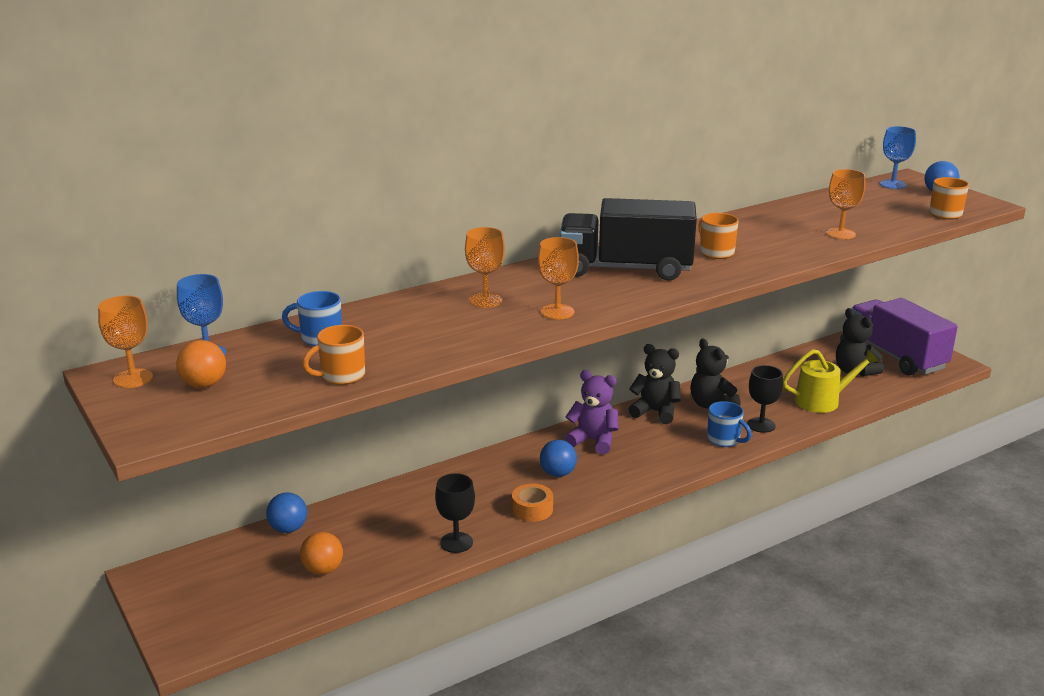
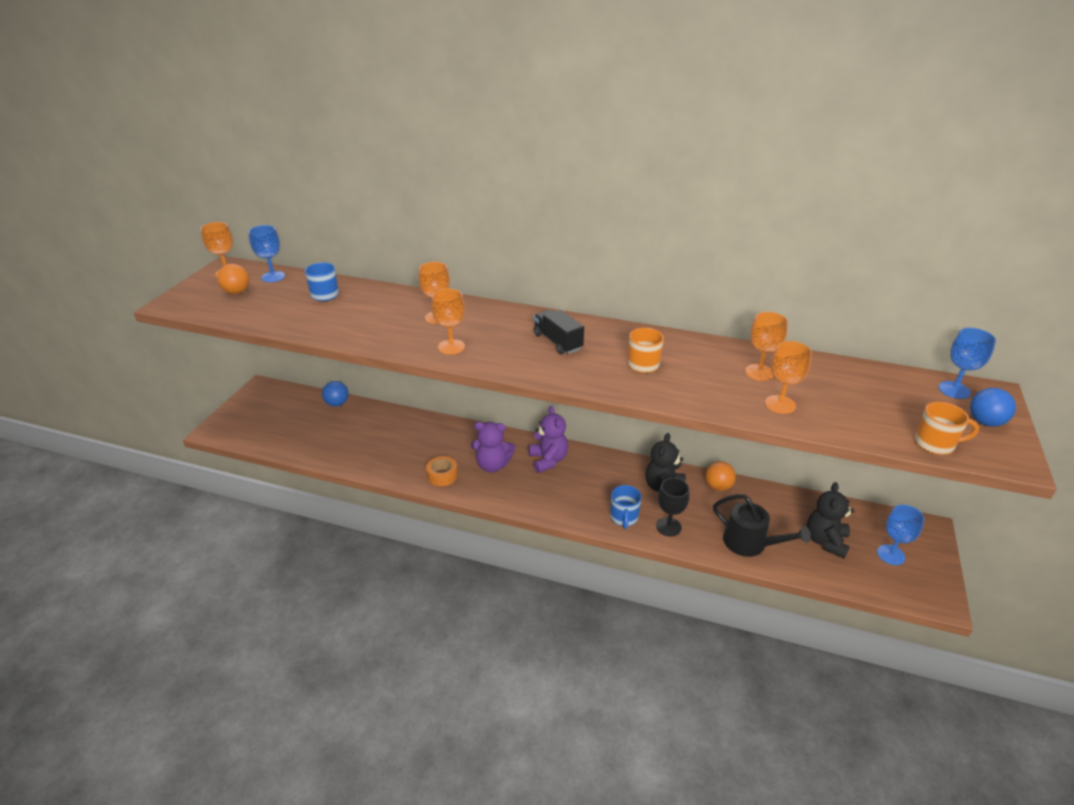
camera: 50 degrees right, 10 degrees up
orange ball [300,532,343,575] -> orange ball moved to [705,461,736,491]
orange mug [302,325,365,385] -> none
black goblet [435,473,475,553] -> none
blue ball [540,440,577,477] -> purple teddy bear [471,422,515,472]
black truck [560,198,697,281] -> black truck [534,310,584,354], size x0.52
black teddy bear [628,344,681,424] -> none
yellow watering can [783,349,879,413] -> black watering can [713,494,811,557]
purple truck [851,298,958,376] -> blue goblet [877,505,924,565]
none -> orange goblet [745,312,788,381]

